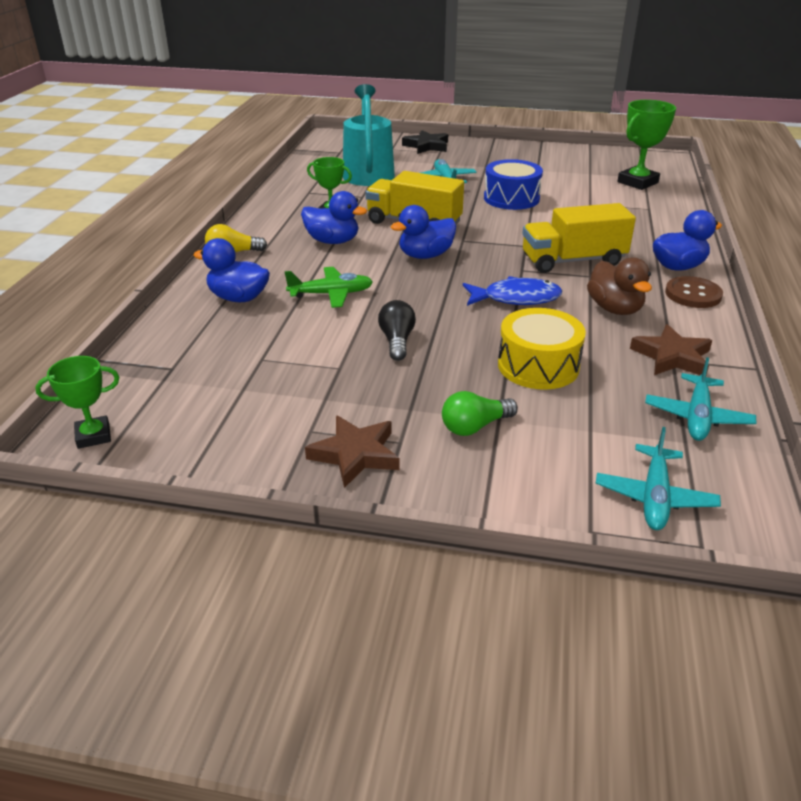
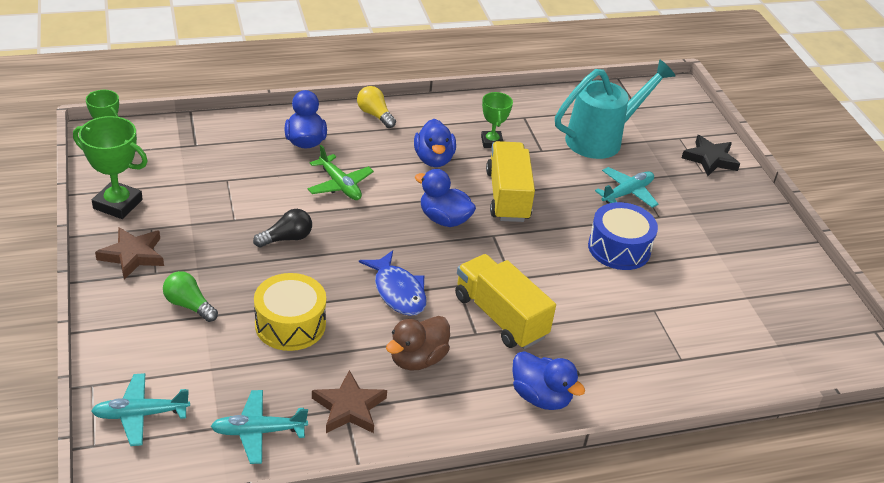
camera: 60 degrees right, 5 degrees up
green trophy [617,100,676,190] -> green trophy moved to [73,116,148,219]
brown button [665,276,723,308] -> none

